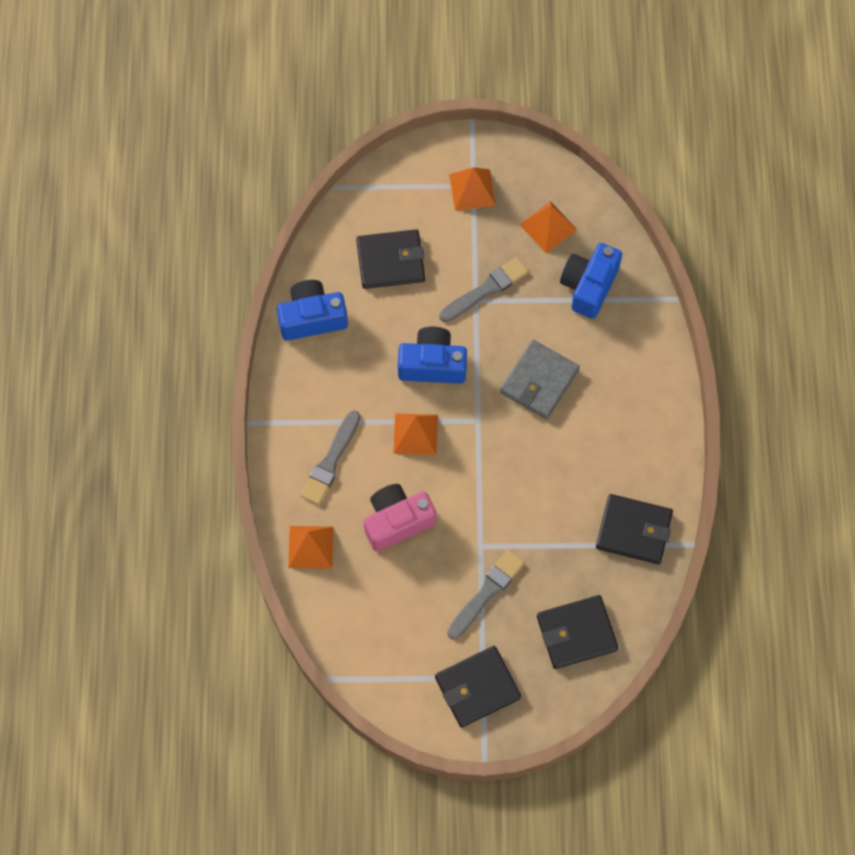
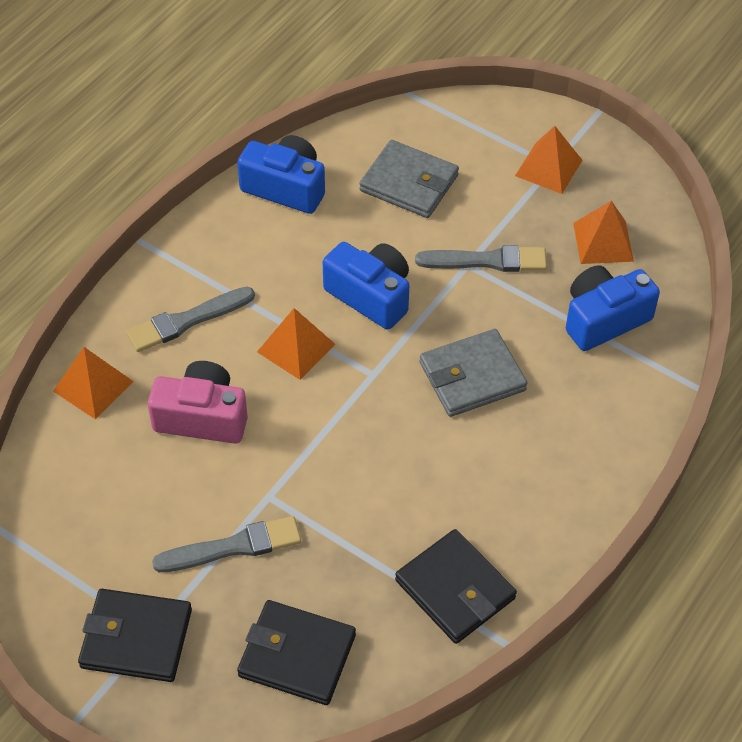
camera: 35 degrees right, 15 degrees down
black wallet [356,229,425,289] -> grey wallet [360,140,459,218]

